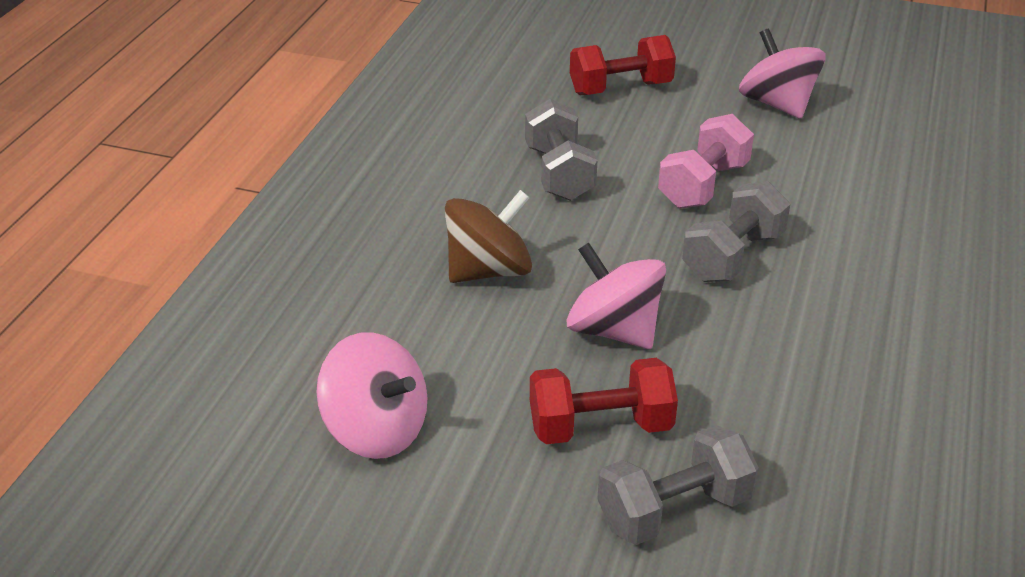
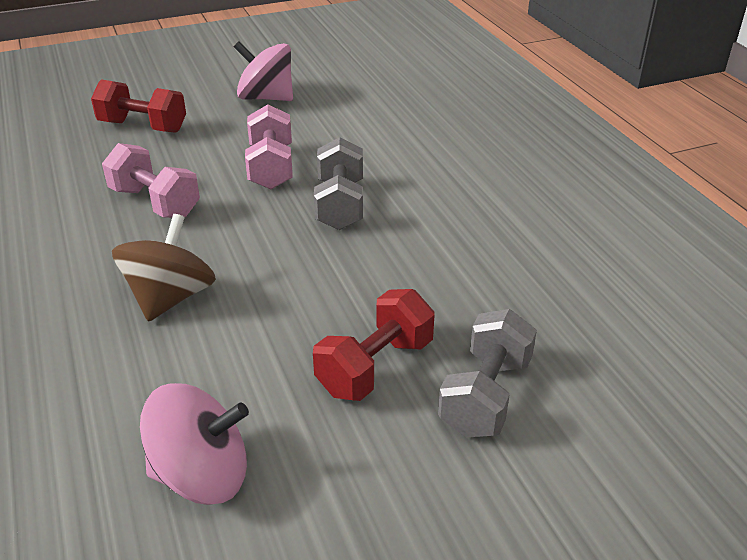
camera: 40 degrees left, 0 degrees up
grey dumbbell [525,99,597,201] -> pink dumbbell [102,143,200,218]
pink spinning top [567,243,666,349] -> none
red dumbbell [570,35,676,95] -> red dumbbell turned 75 degrees clockwise [91,79,186,133]

